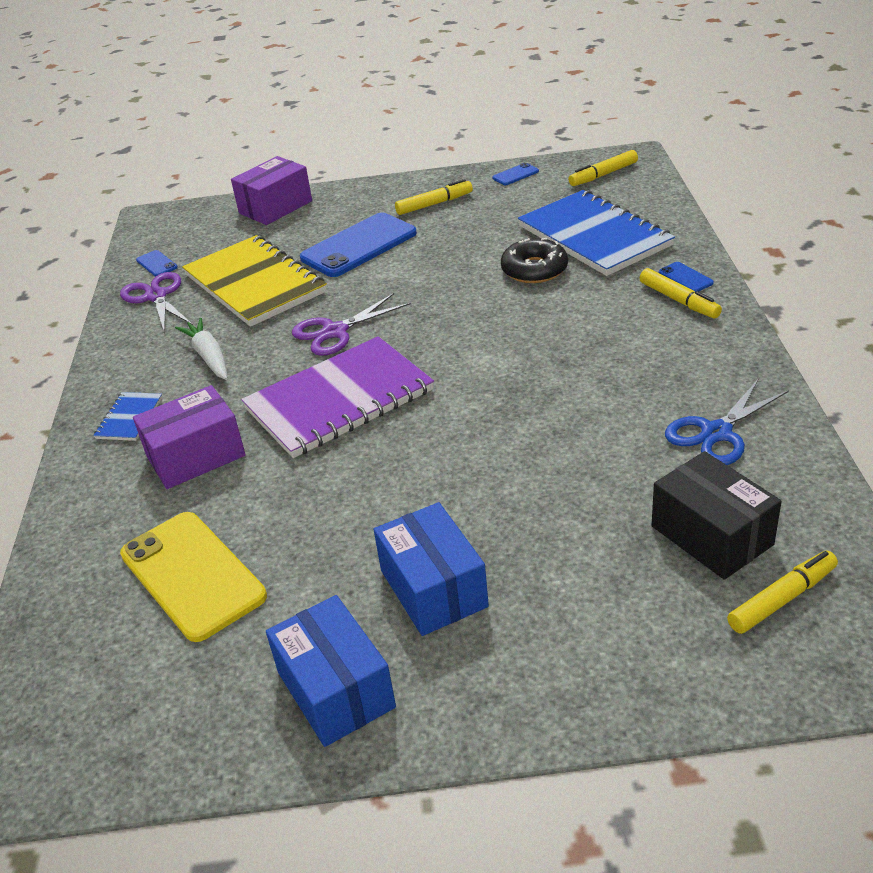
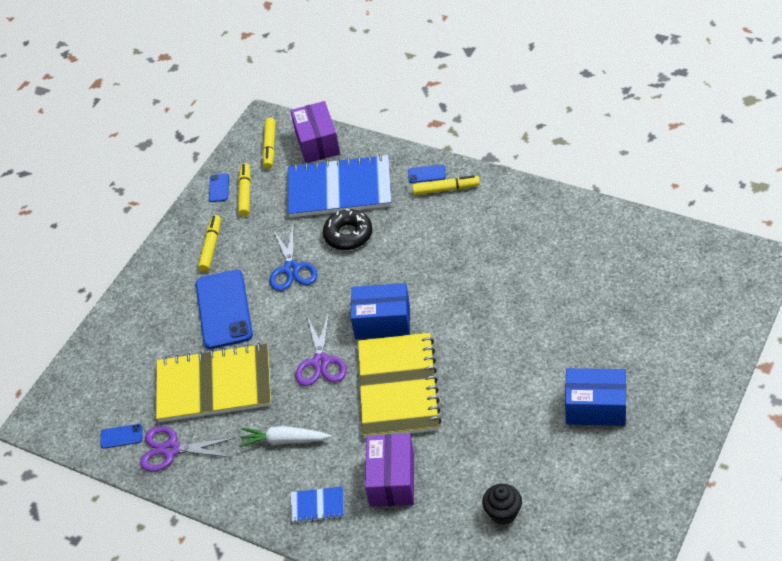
camera: 55 degrees left, 10 degrees up
blue notebook [93,392,162,441] -> blue notebook turned 45 degrees counterclockwise [291,487,344,523]
yellow phone [120,512,267,642] -> black cupcake [482,484,522,525]
purple box [231,156,312,225] -> purple box moved to [290,101,340,163]
purple notebook [241,336,434,458] -> yellow notebook [358,333,441,438]
blue box [266,595,396,747] -> blue box moved to [351,283,410,339]
black box [652,451,782,580] -> none
blue scissors [665,379,789,465] -> blue scissors moved to [269,226,318,291]
yellow marker [727,551,838,634] -> yellow marker moved to [238,163,251,216]

